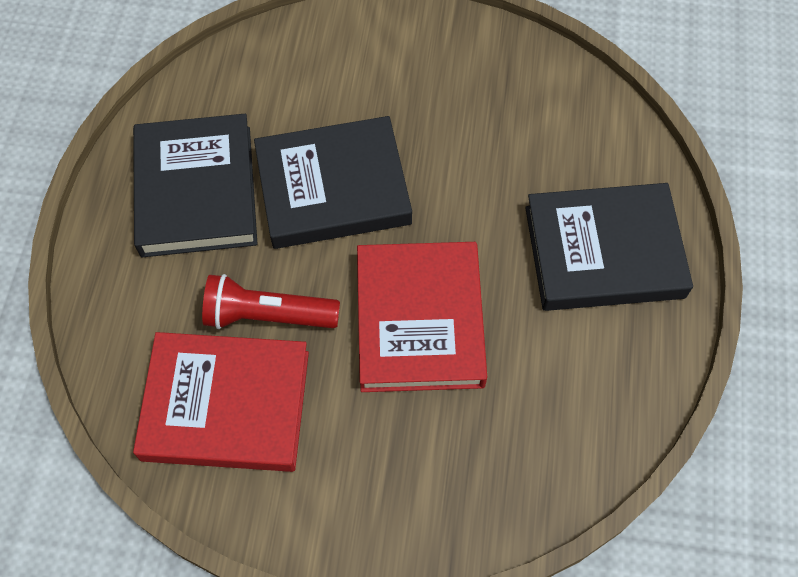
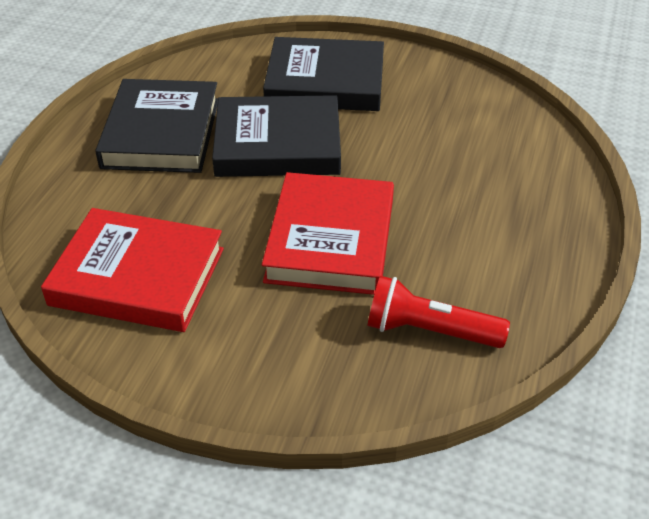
camera: 10 degrees right, 20 degrees down
red flashlight [202,274,340,329] -> red flashlight moved to [368,276,510,348]
black book [525,183,693,311] -> black book moved to [263,37,384,111]

